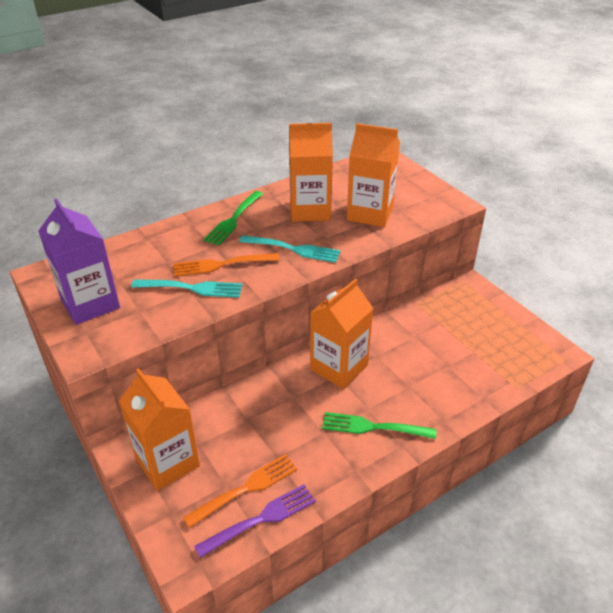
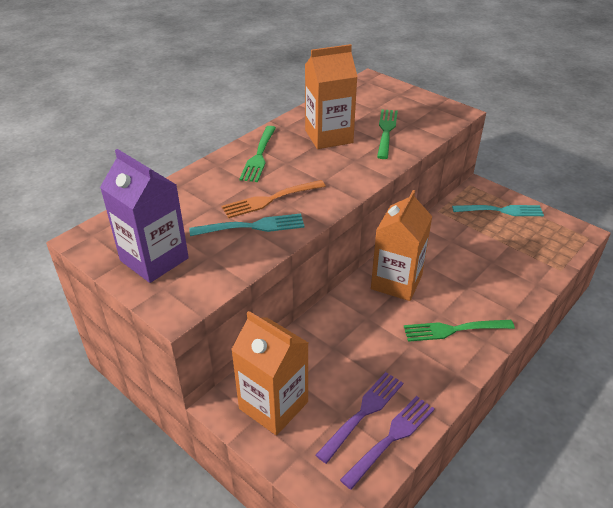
camera: 15 degrees left, 0 degrees up
orange fork [183,454,298,528] -> purple fork [316,372,403,464]
turquoise fork [239,235,341,263] -> turquoise fork moved to [452,205,544,216]
orange carton [347,123,400,227] -> green fork [377,109,398,159]

